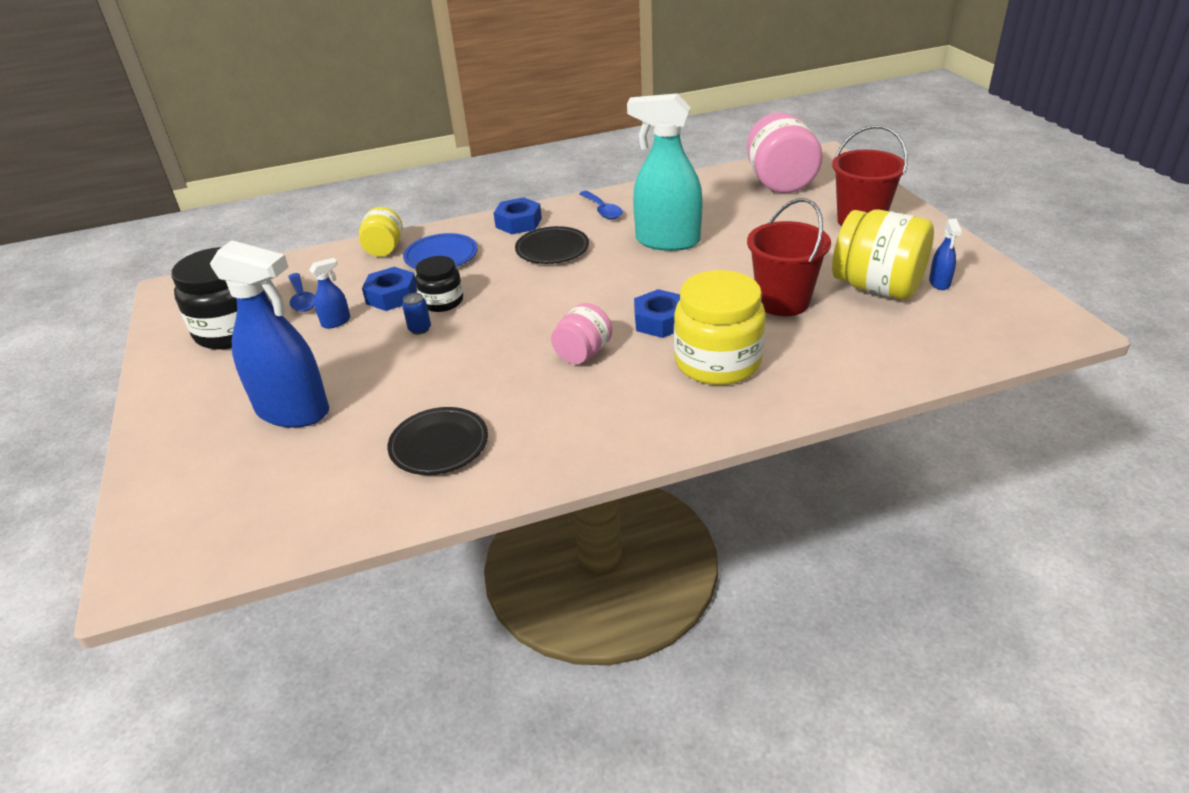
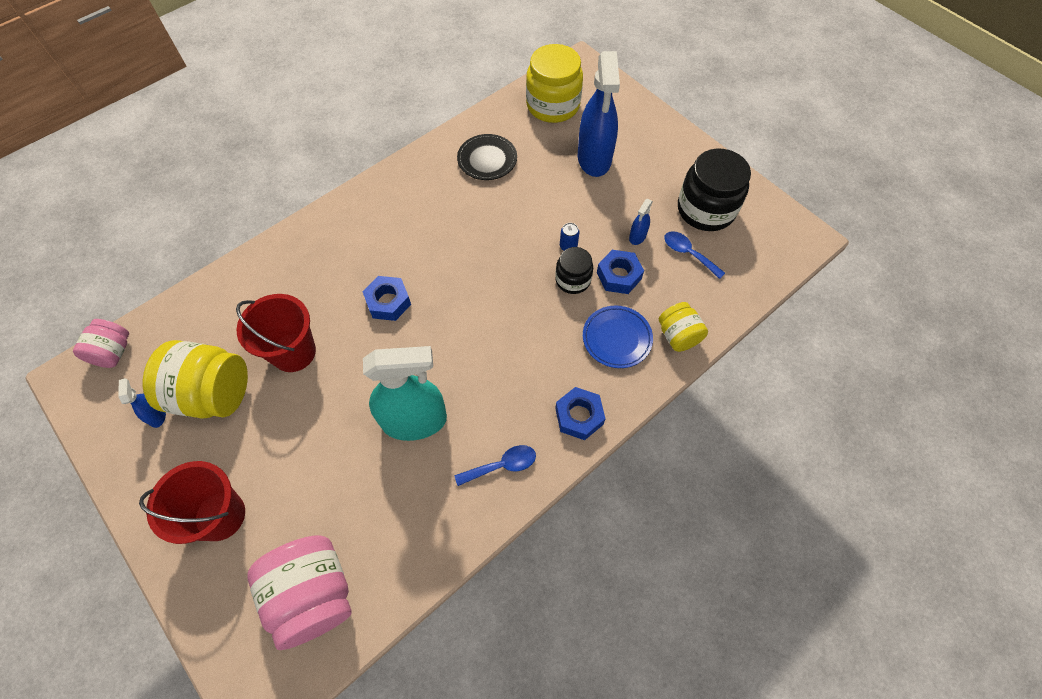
camera: 155 degrees right, 25 degrees up
blue spray bottle [210,240,329,428] -> blue spray bottle turned 90 degrees counterclockwise [578,51,620,177]
black plate [515,226,589,264] -> none
pink jar [551,303,613,364] -> pink jar moved to [73,319,129,368]
blue spoon [579,191,623,219] -> blue spoon turned 120 degrees clockwise [454,445,536,486]
yellow jar [674,270,766,385] -> yellow jar moved to [526,44,583,123]

